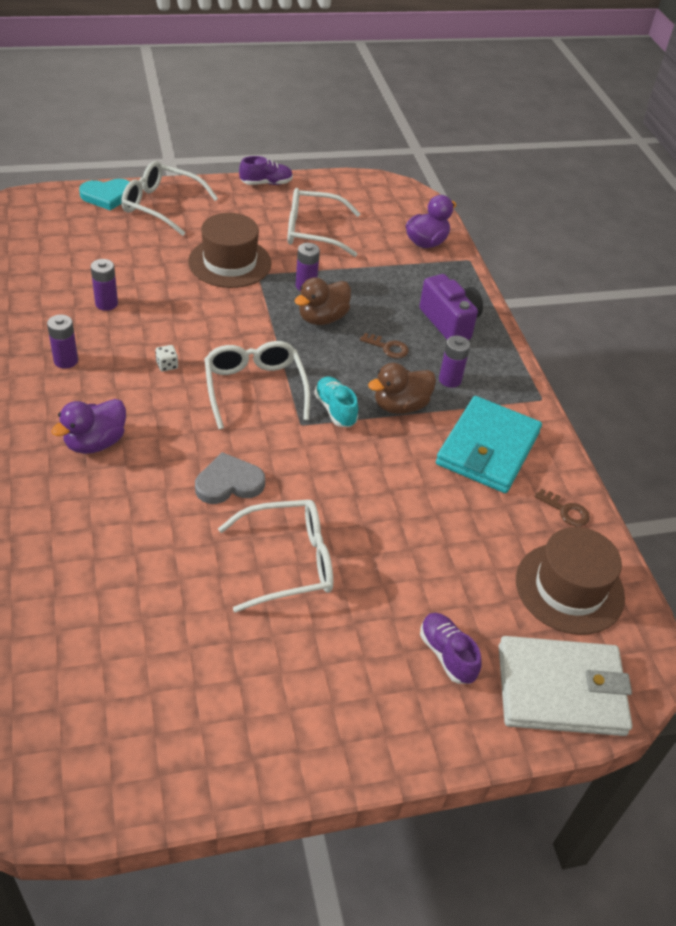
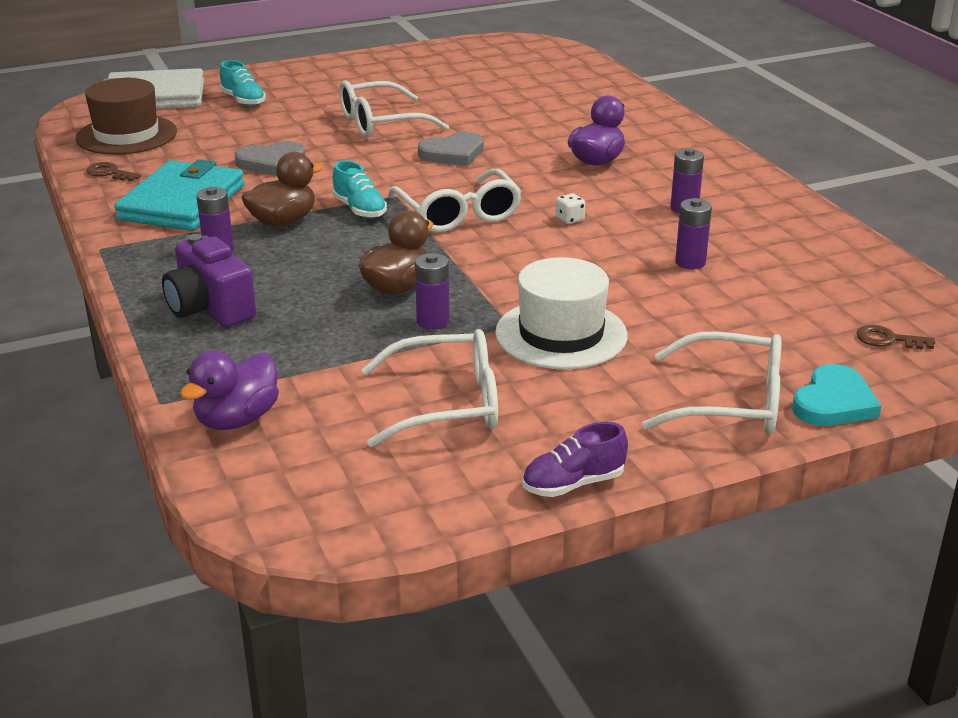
camera: 175 degrees right, 15 degrees down
turquoise heart [79,179,129,211] -> turquoise heart turned 150 degrees clockwise [792,364,881,426]
brown hat [188,213,272,288] -> white hat [495,257,628,369]
brown key [360,333,409,358] -> brown key moved to [856,325,935,349]
purple shoe [420,613,481,684] -> turquoise shoe [220,60,266,106]
none -> grey heart [235,141,305,176]

